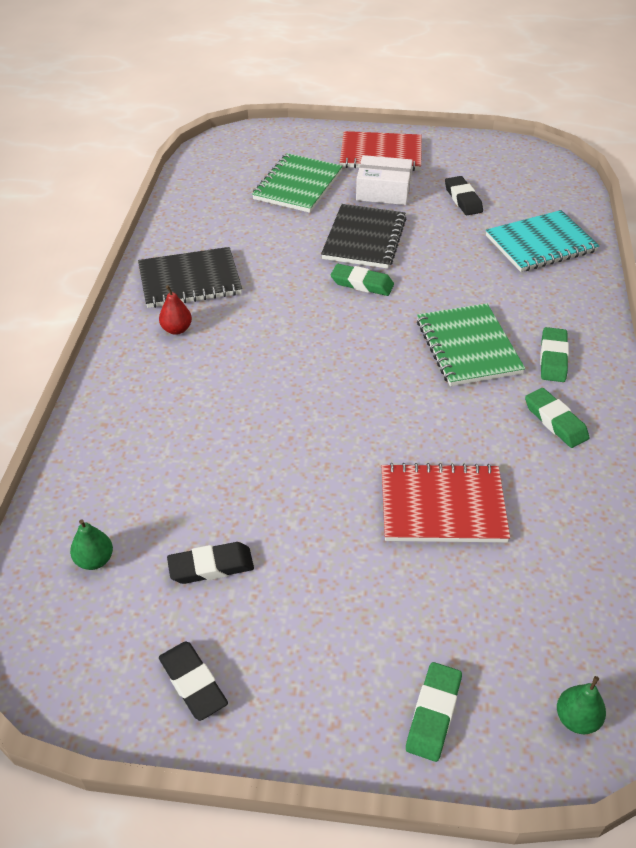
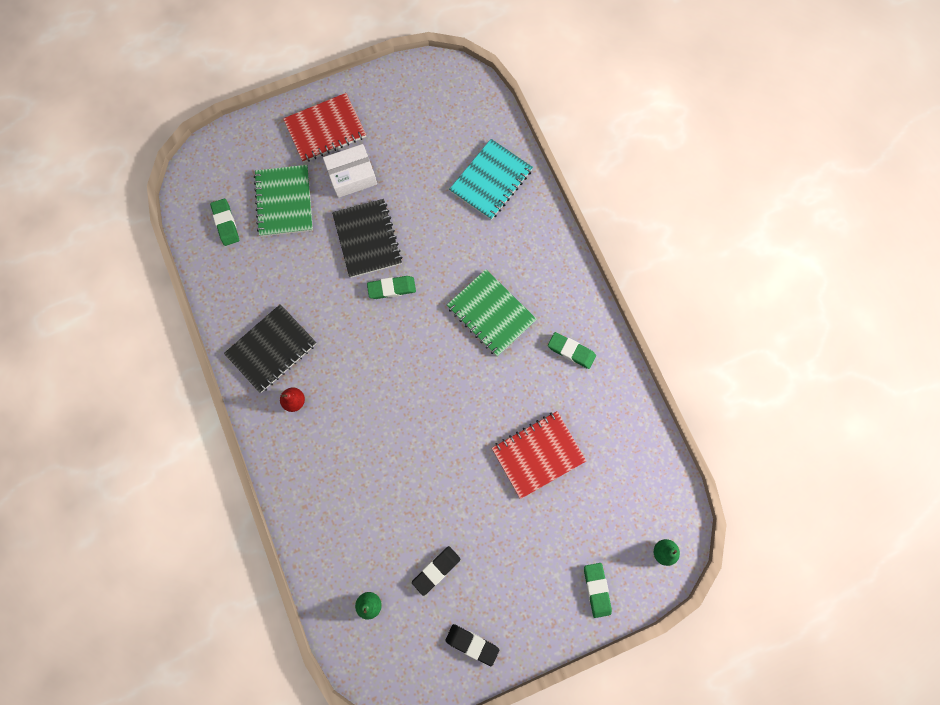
camera: 30 degrees left, 30 degrees up
black eraser [445,176,483,215] -> none
green eraser [540,327,569,382] -> green eraser moved to [210,199,239,246]

